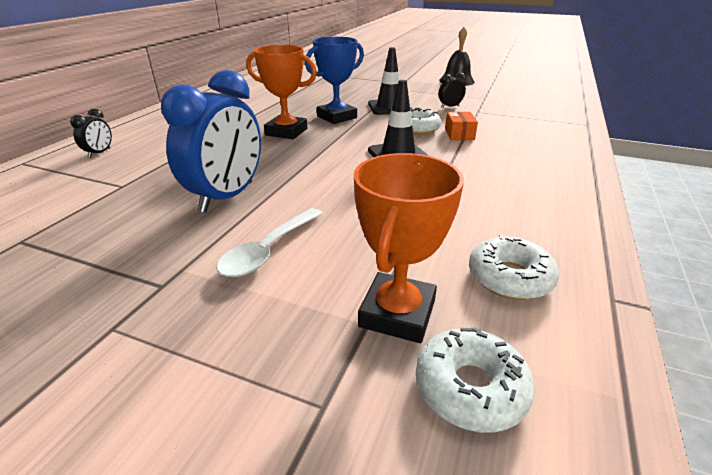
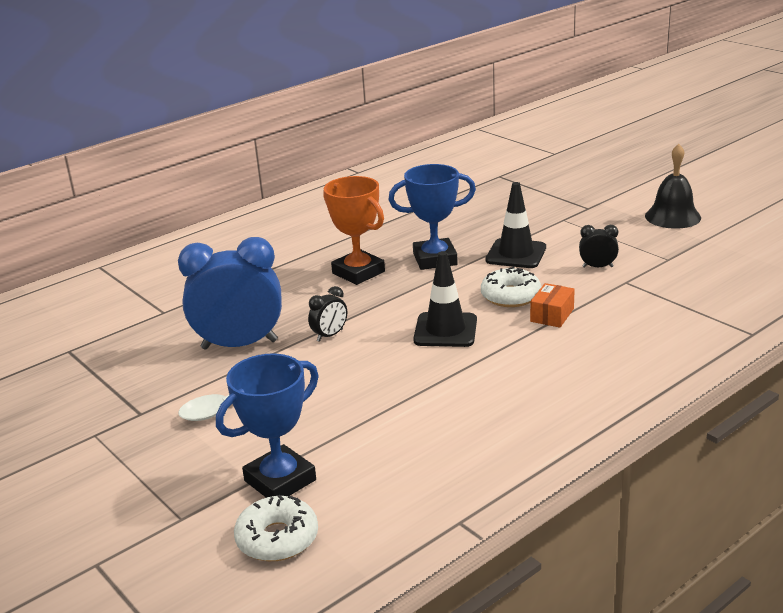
camera: 30 degrees right, 5 degrees down
black clock [70,109,112,158] -> black clock moved to [308,286,347,342]
blue clock [161,70,261,213] -> blue clock turned 150 degrees counterclockwise [178,237,282,350]
orange trophy [354,153,464,343] -> blue trophy [216,354,319,498]
white donut [469,234,559,300] -> none

